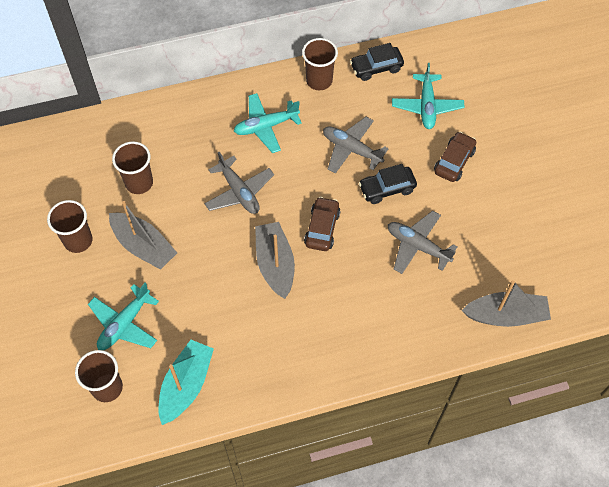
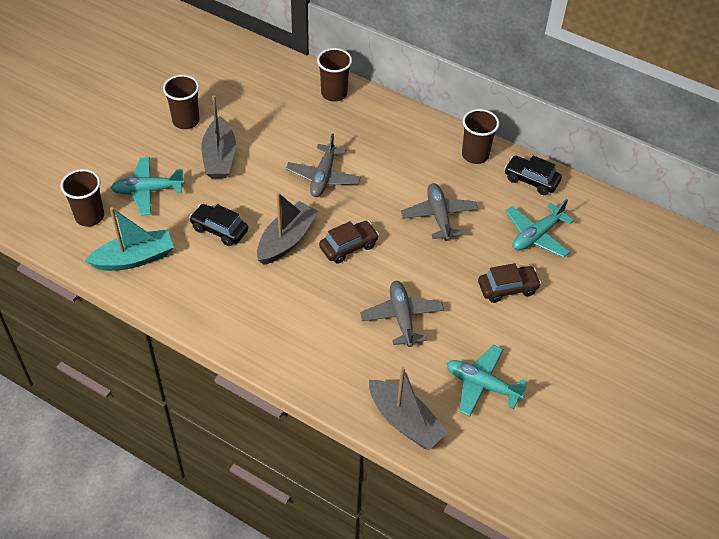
camera: 45 degrees right, 10 degrees down
brown cup [112,141,153,194] -> brown cup moved to [317,48,352,102]
turquoise plane [234,93,302,153] -> turquoise plane moved to [447,345,527,416]
black car [359,164,417,204] -> black car moved to [189,204,248,246]

